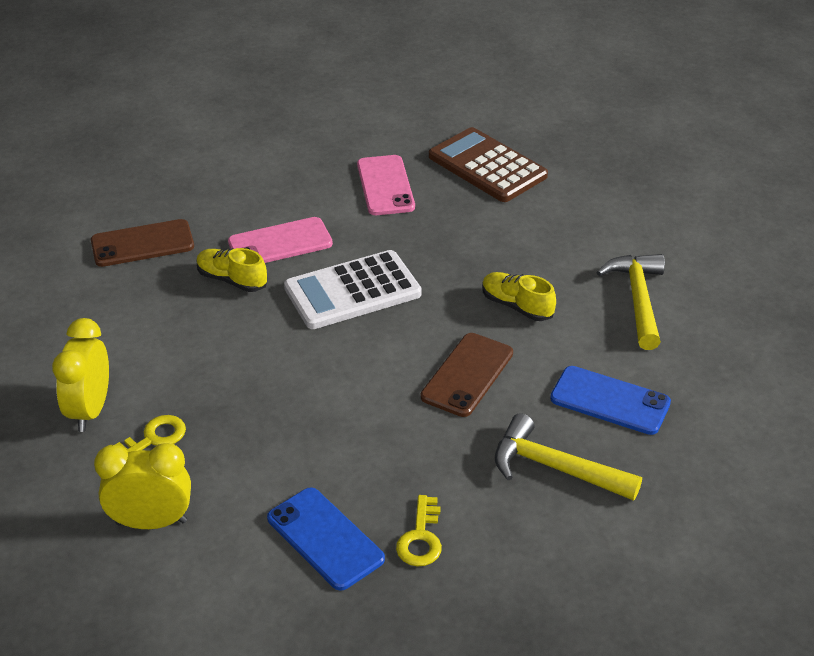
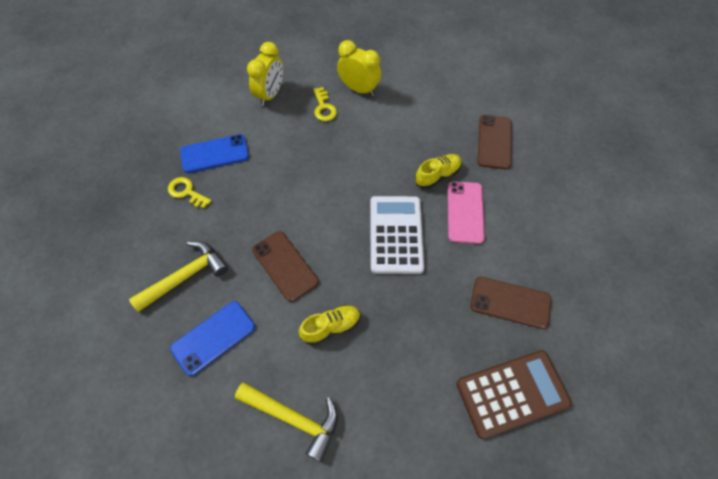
camera: 115 degrees right, 20 degrees up
pink phone [357,155,415,215] -> brown phone [470,277,551,329]

